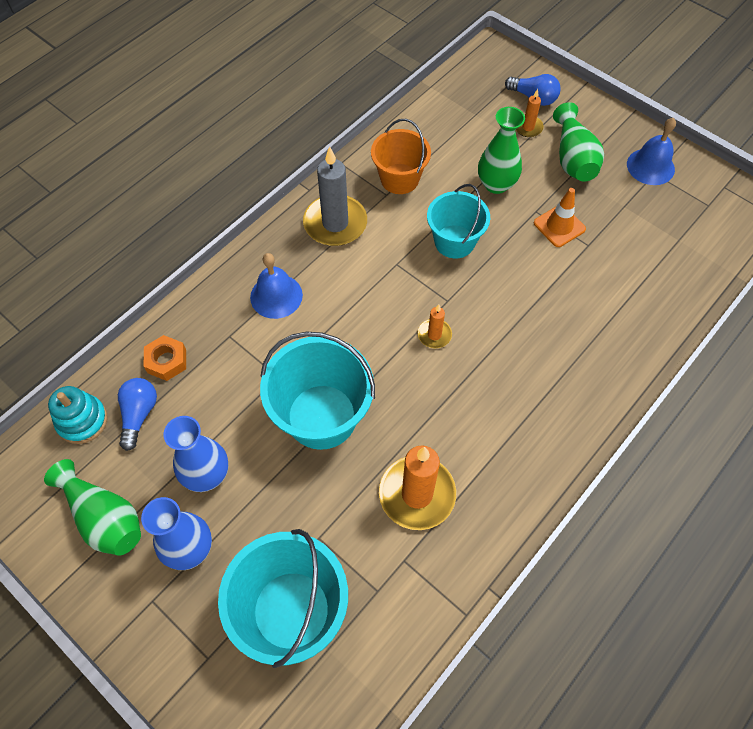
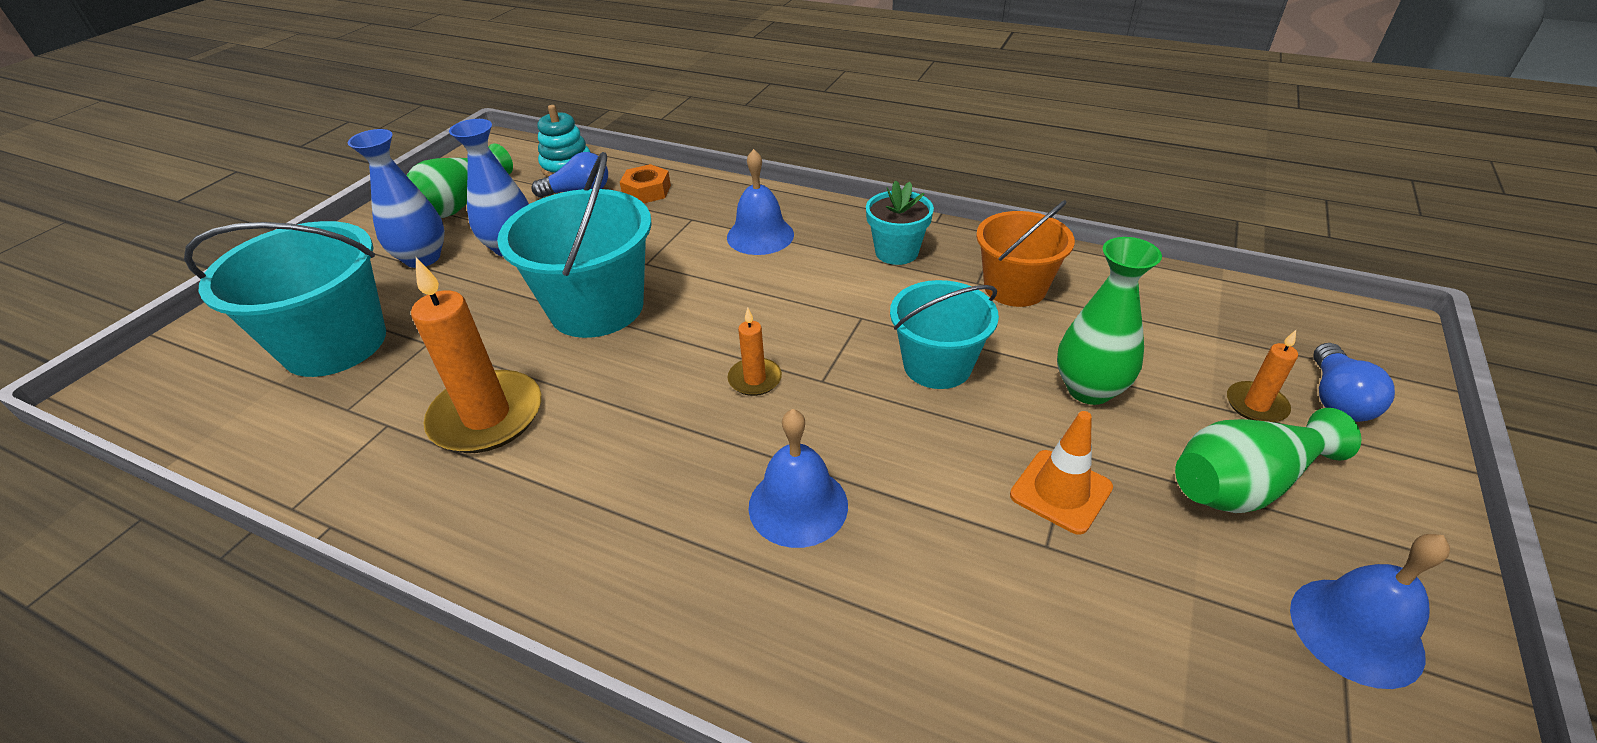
camera: 75 degrees right, 20 degrees down
grey candle [303,146,367,246] -> turquoise flower pot [866,180,934,265]
none -> blue bell [748,409,848,548]

